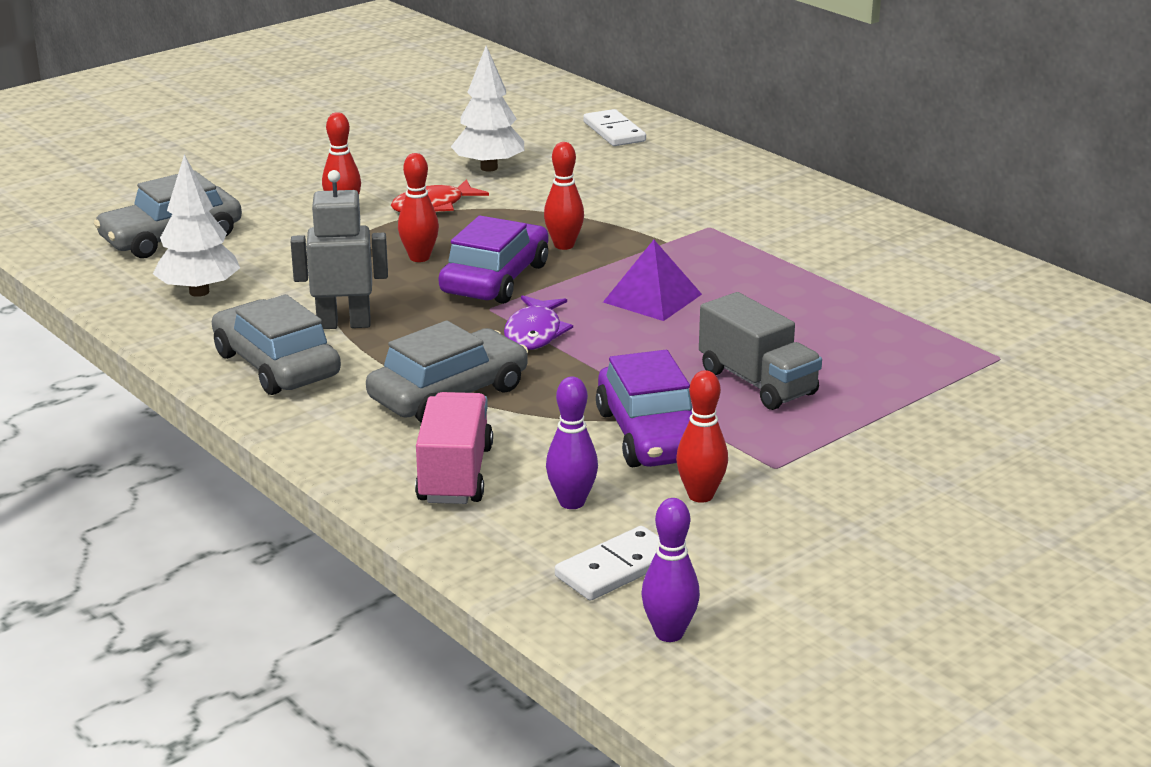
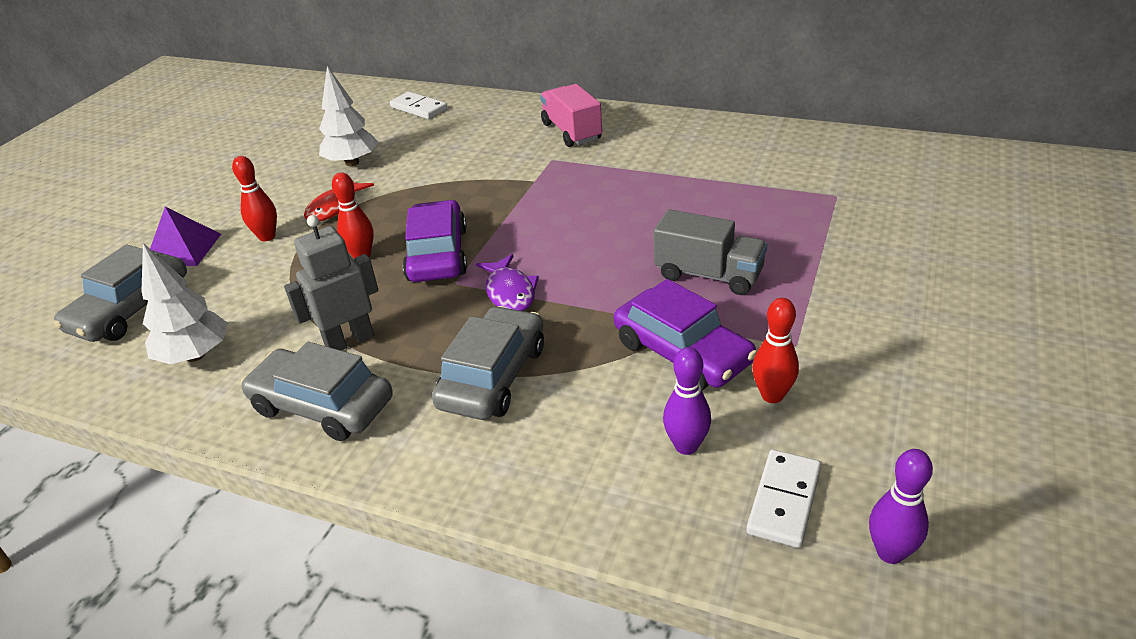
camera: 25 degrees left, 10 degrees up
pink truck [415,392,493,504] -> pink truck moved to [540,84,602,147]
red bowling pin [544,142,584,250] -> none
purple pyramid [603,240,702,321] -> purple pyramid moved to [150,207,221,266]

